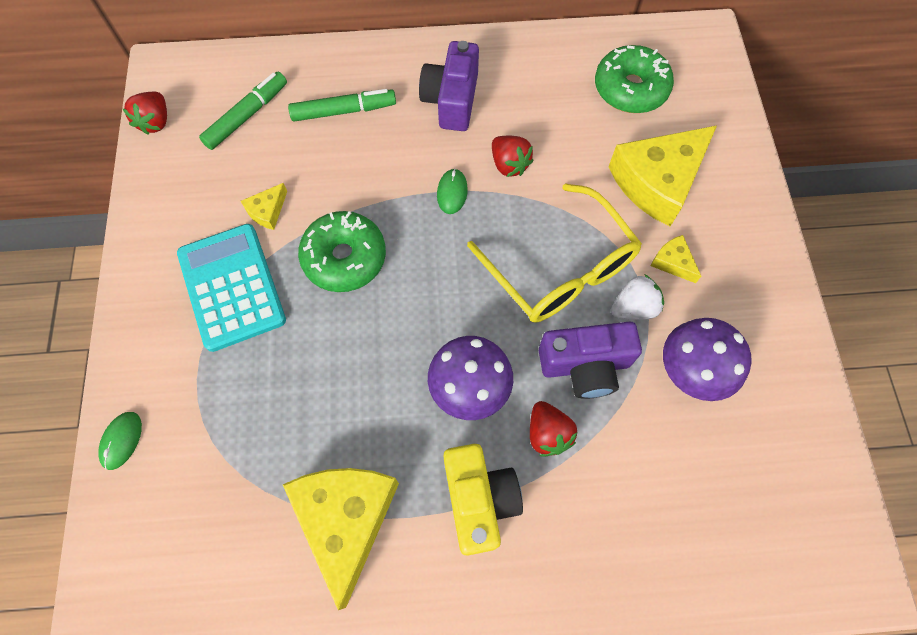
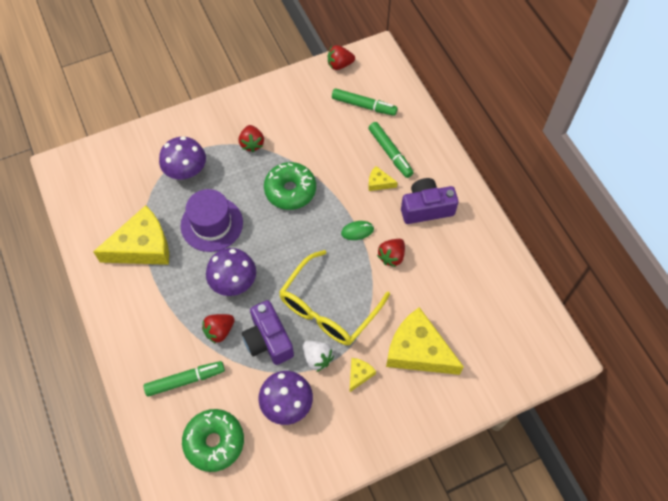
camera: 70 degrees right, 5 degrees down
green mouse [98,412,142,470] -> none
turquoise calculator [177,224,286,352] -> red strawberry [239,125,264,152]
yellow cheese [241,183,287,230] -> yellow cheese moved to [368,166,398,191]
yellow camera [443,444,523,556] -> none
green donut [595,45,674,113] -> green donut moved to [182,409,244,472]
none -> green marker [144,361,225,397]
none -> purple mushroom [159,136,206,180]
none -> purple hat [181,189,243,252]

